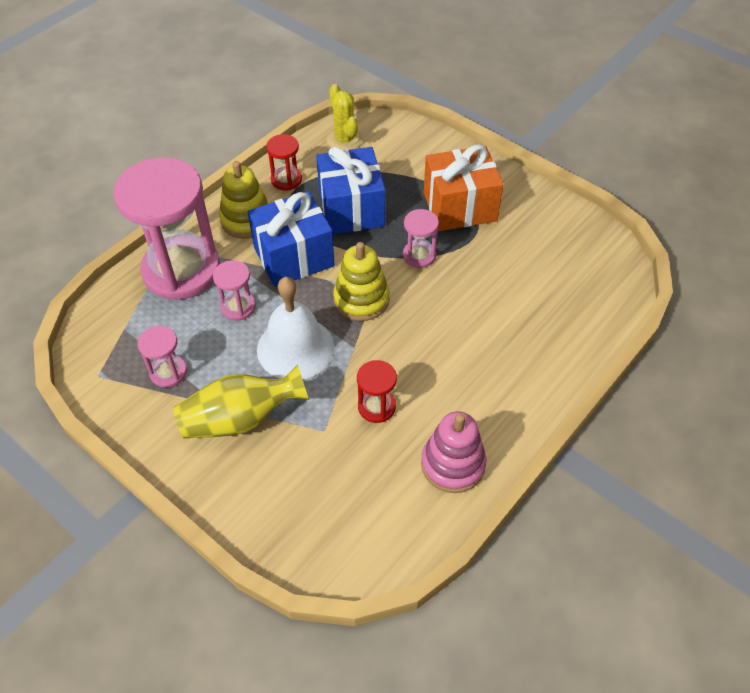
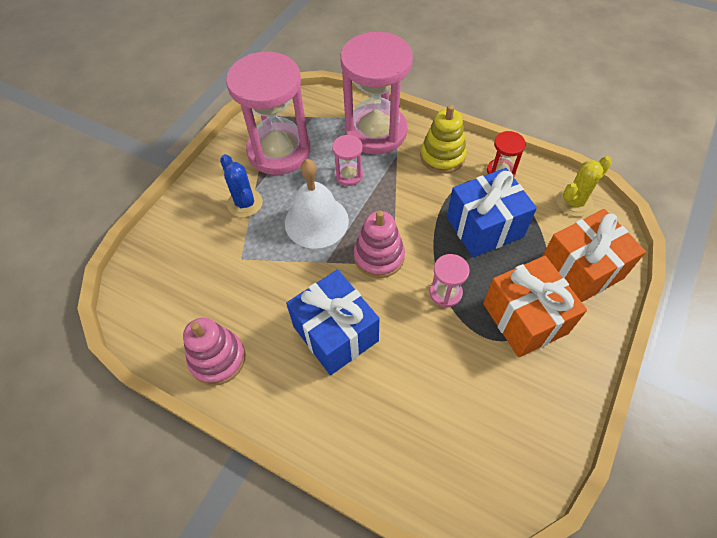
camera: 80 degrees right, 5 degrees up
pink hourglass [138,326,187,388] -> pink hourglass [226,52,311,175], size x2.30
yellow vase [173,365,309,438] -> blue cactus [220,154,263,217]
blue gift [248,191,335,287] -> blue gift moved to [286,270,379,375]
yellow stacking toy [333,242,390,321] -> pink stacking toy [354,210,405,278]
red hourglass [357,360,397,423] -> none
none -> orange gift [543,209,646,302]

